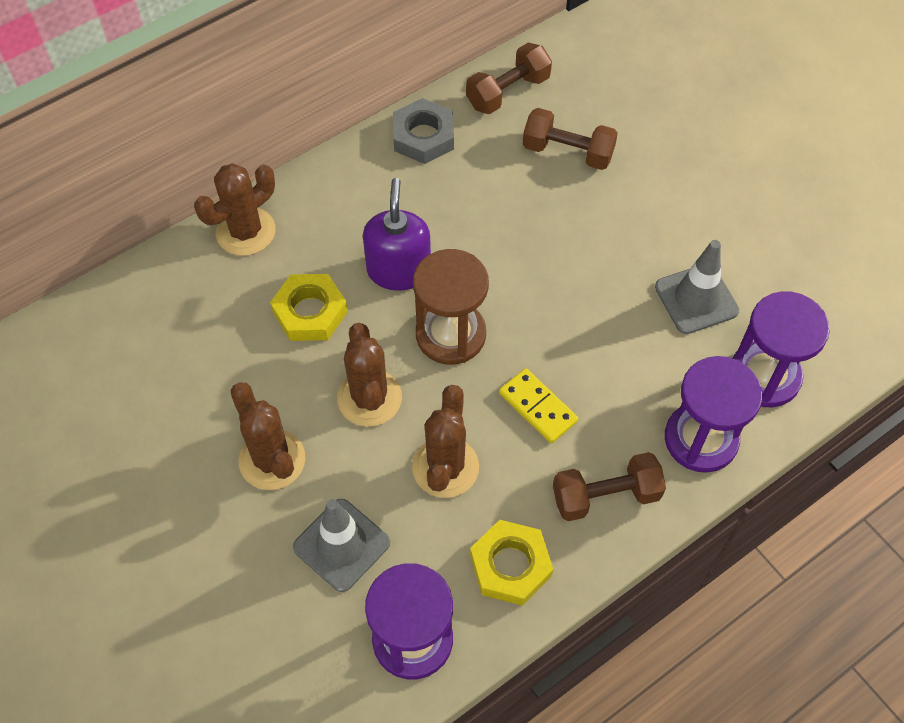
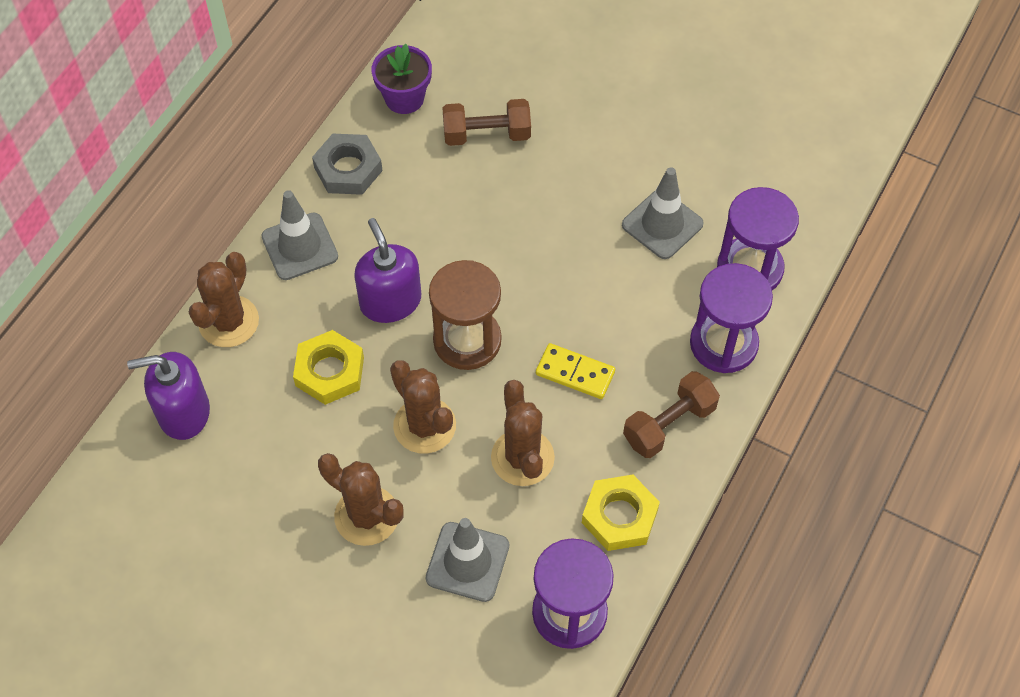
camera: 25 degrees left, 0 degrees up
brown dumbbell [466,43,552,114] -> purple flower pot [372,44,432,114]
none -> purple soap dispenser [127,352,210,440]
none -> grey traffic cone [261,190,338,280]

